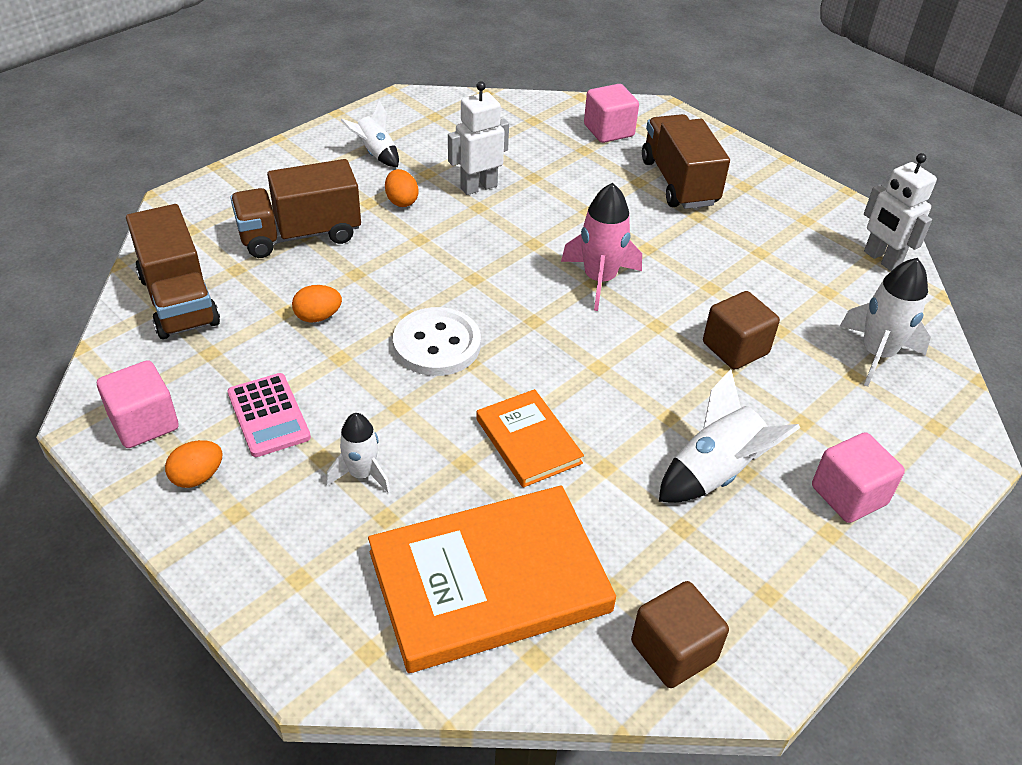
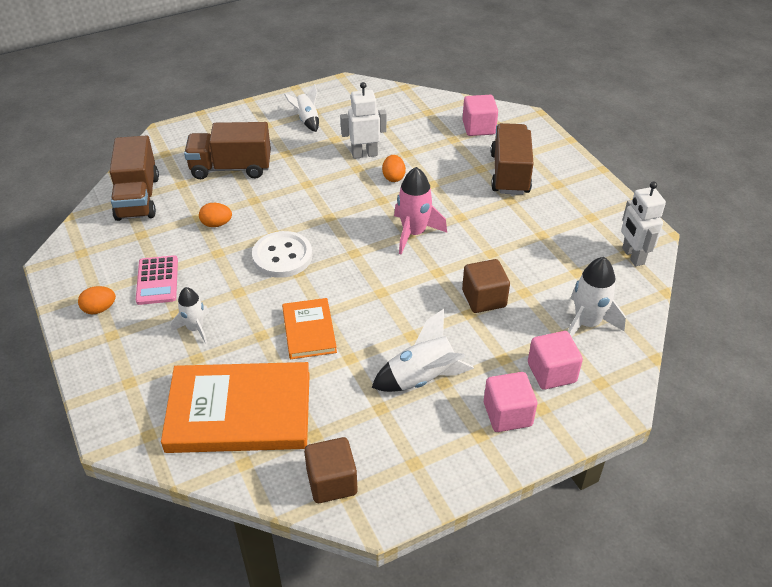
camera: 20 degrees right, 0 degrees up
pink cube [97,360,179,448] -> pink cube moved to [528,331,583,390]
orange egg [385,169,419,207] -> orange egg moved to [382,155,406,182]

